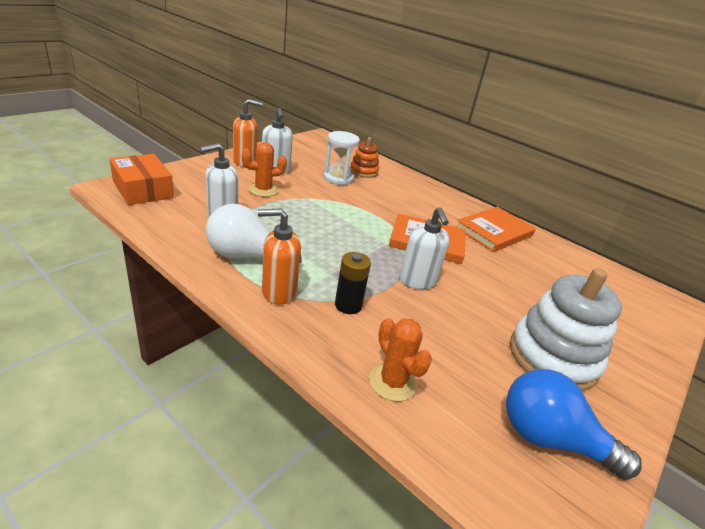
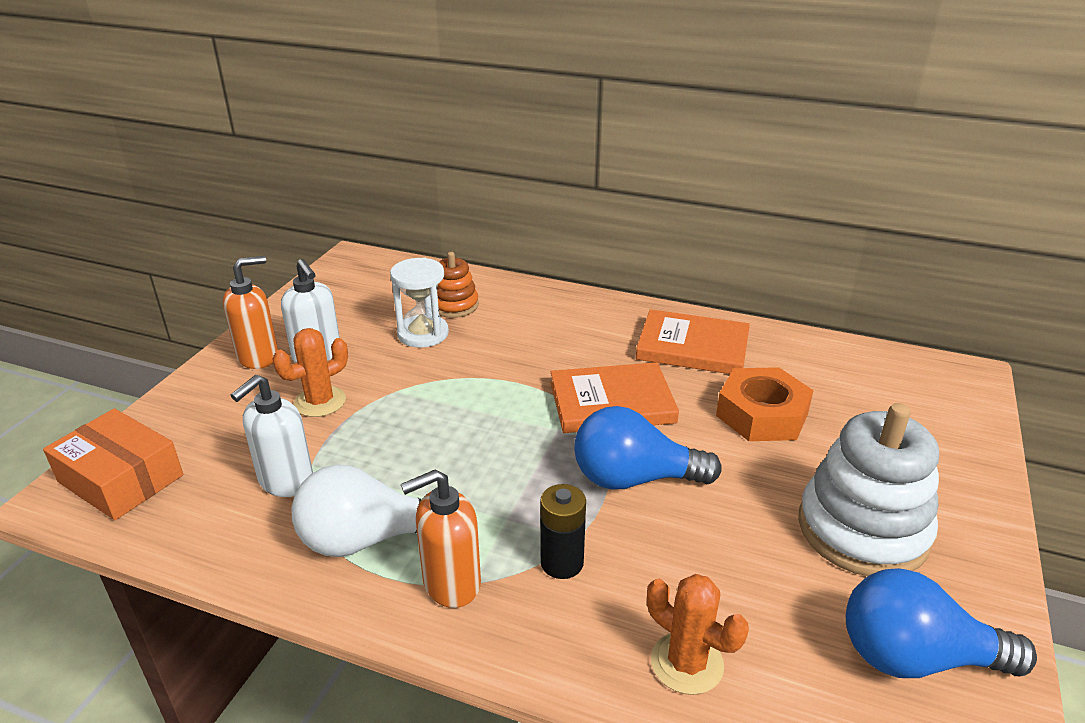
camera: 15 degrees left, 0 degrees up
white soap dispenser [400,207,450,289] -> blue light bulb [574,406,722,490]
orange book [455,207,536,252] -> orange book turned 75 degrees clockwise [636,309,750,374]
none -> orange nut [716,367,814,441]

